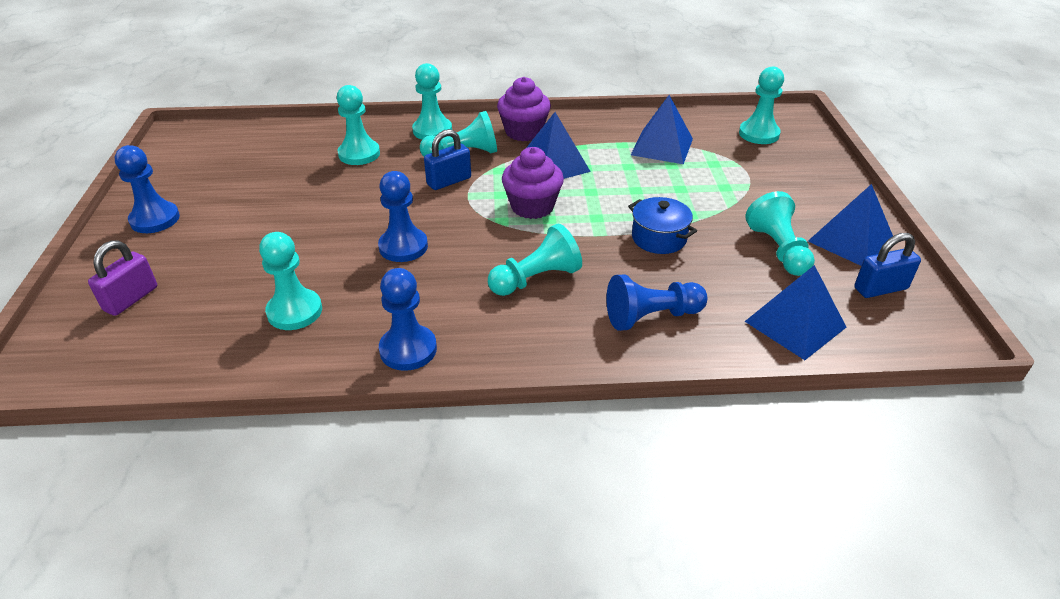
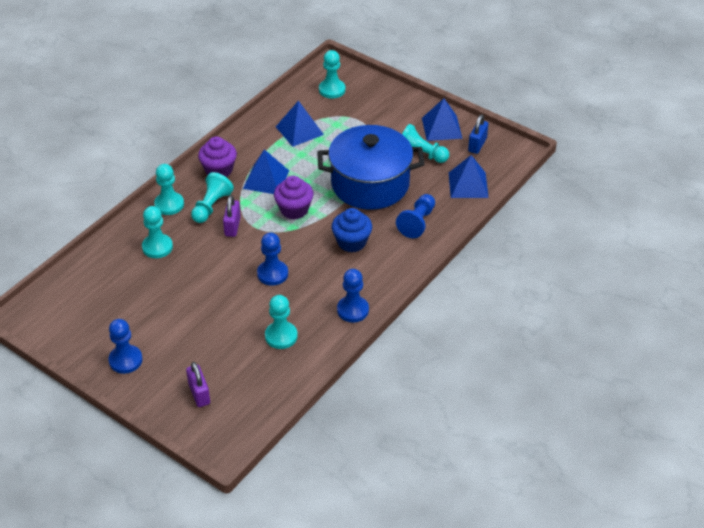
camera: 50 degrees left, 5 degrees up
blue padlock [424,129,471,190] -> purple padlock [223,195,241,237]
turquoise pawn [488,223,582,296] -> blue cupcake [332,208,372,252]
blue pot [628,197,697,254] -> blue pot [317,125,425,210], size x2.36

